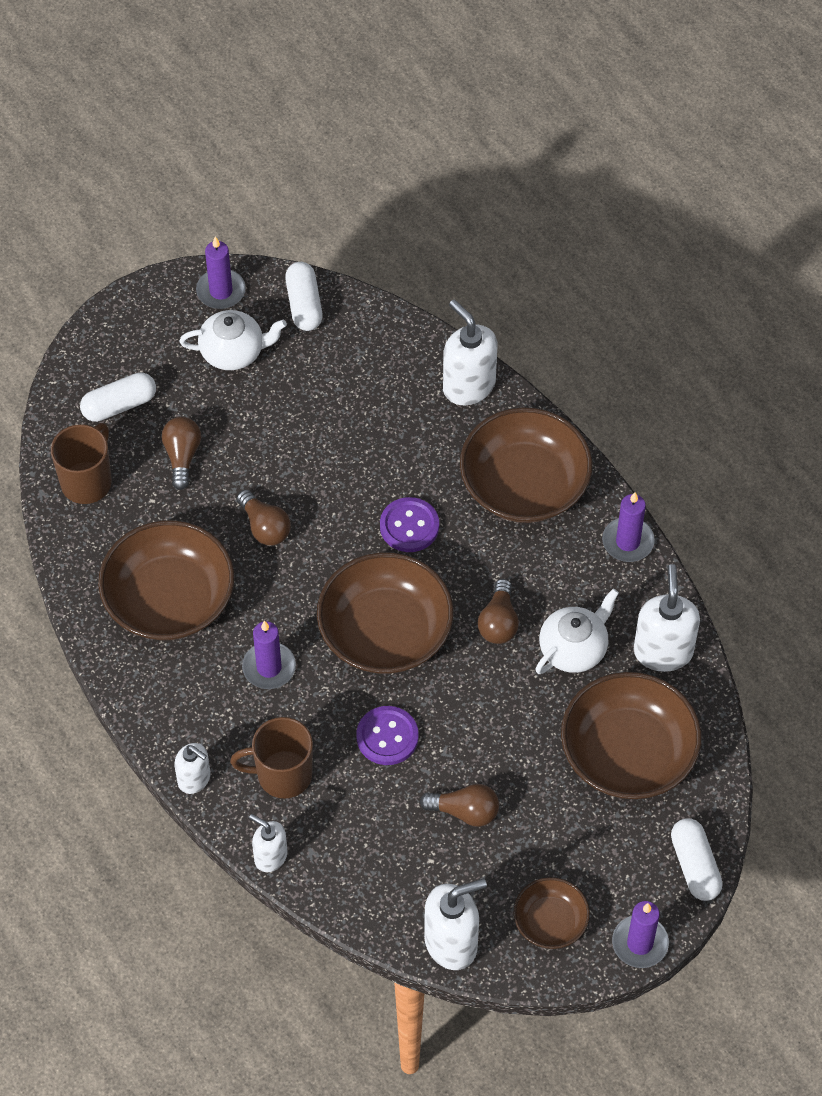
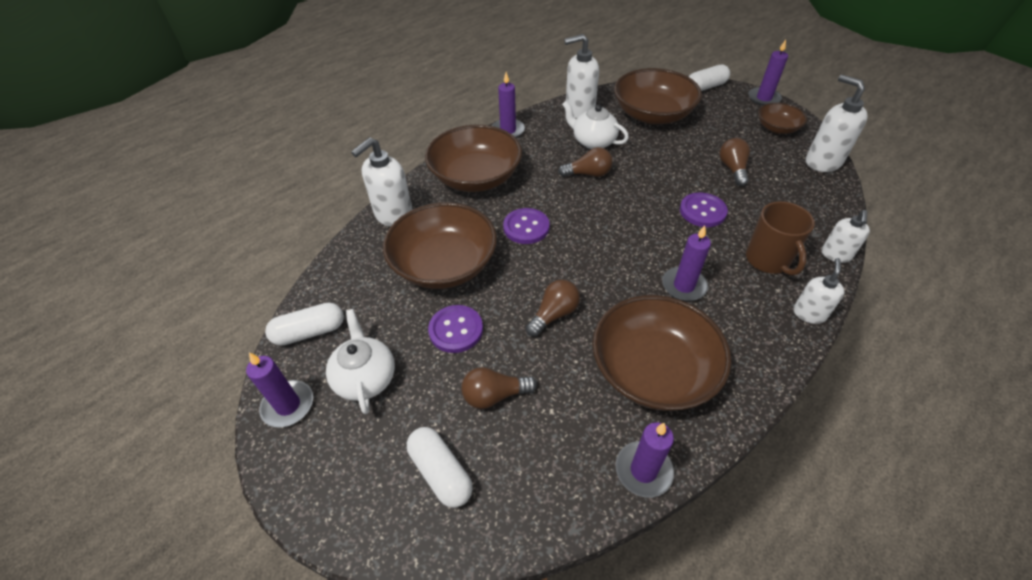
camera: 100 degrees left, 10 degrees down
brown mug [51,423,112,504] -> none
brown bowl [317,552,454,674] -> brown bowl moved to [383,202,497,289]
none -> purple button [428,305,483,353]
none -> purple candle [615,422,674,498]

